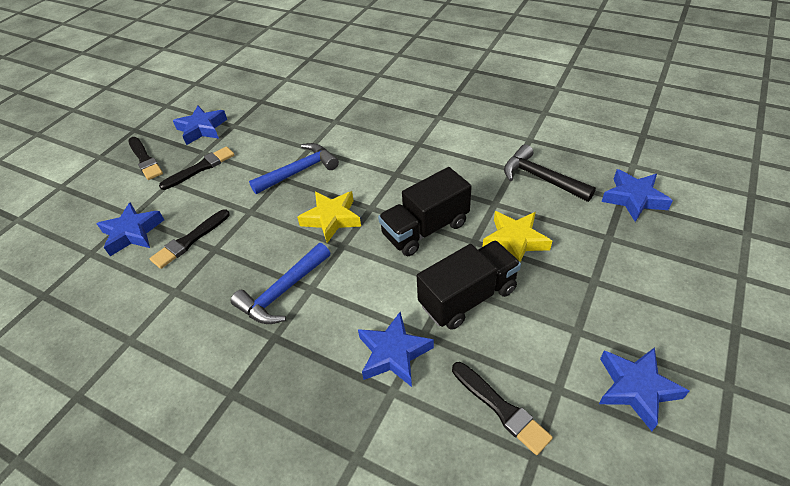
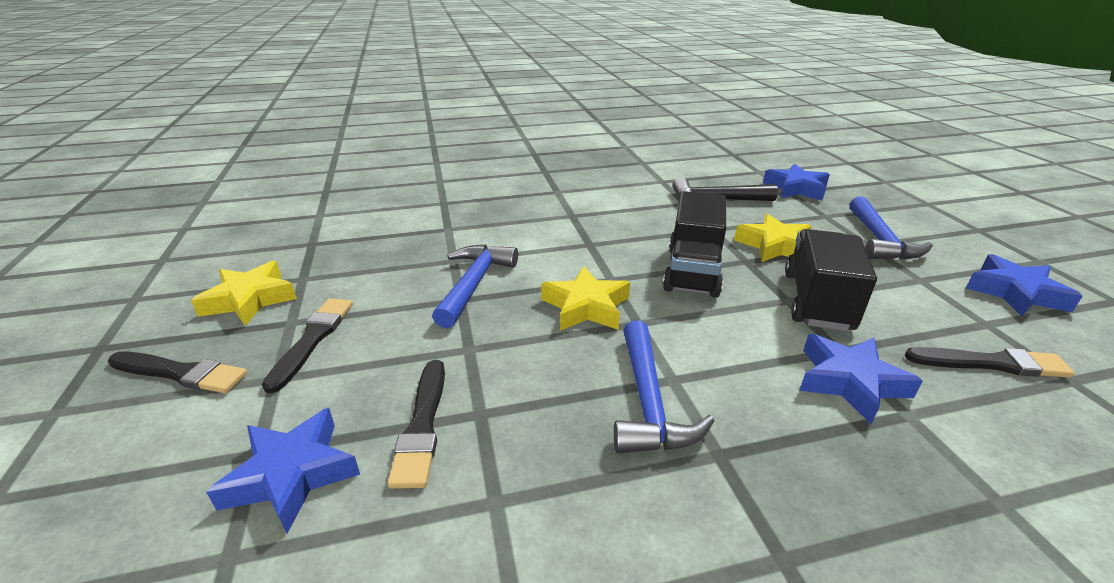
camera: 45 degrees left, 15 degrees down
blue star [173,106,227,145] -> yellow star [191,261,297,326]
none -> blue hammer [849,197,933,260]

